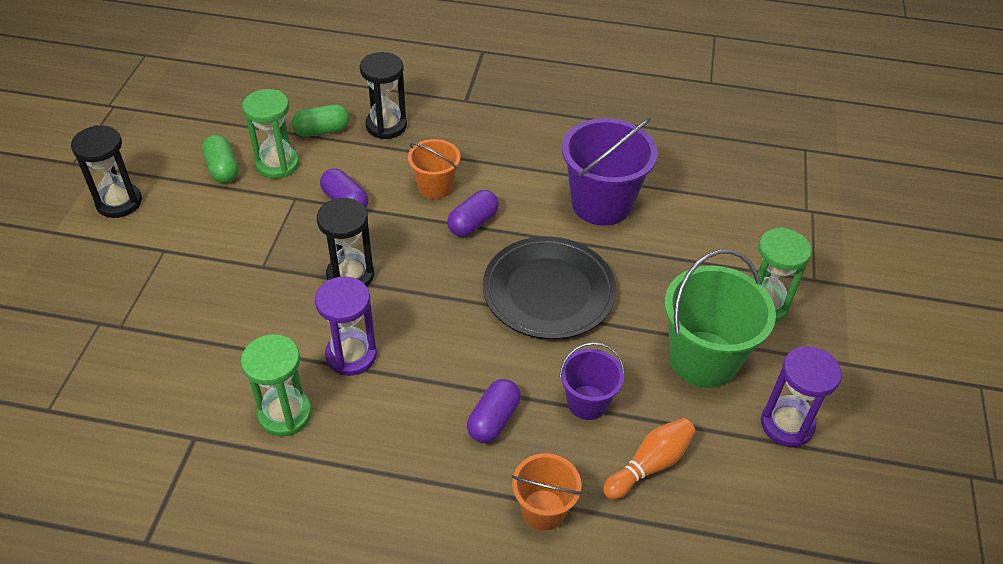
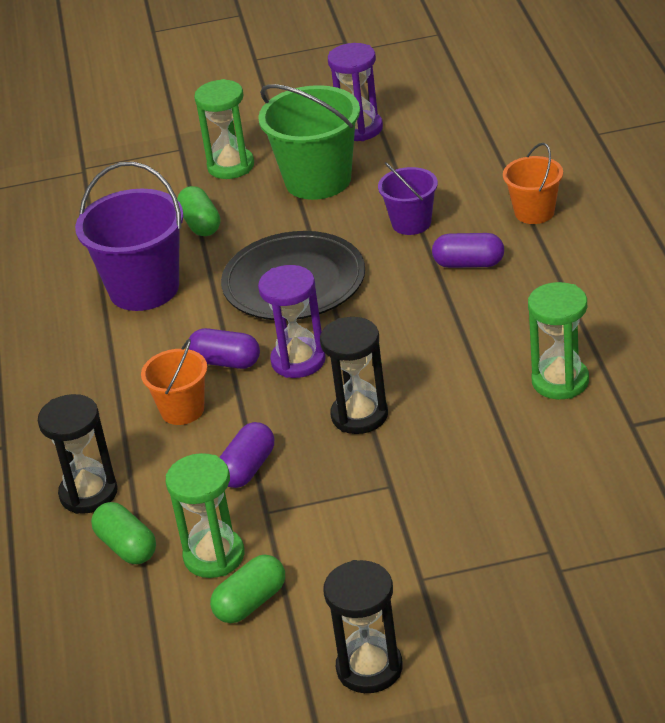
camera: 105 degrees left, 10 degrees down
purple hourglass [315,277,377,376] -> purple hourglass moved to [258,265,326,378]
orange bowling pin [603,418,696,500] -> none
none -> green capsule [177,186,220,236]

